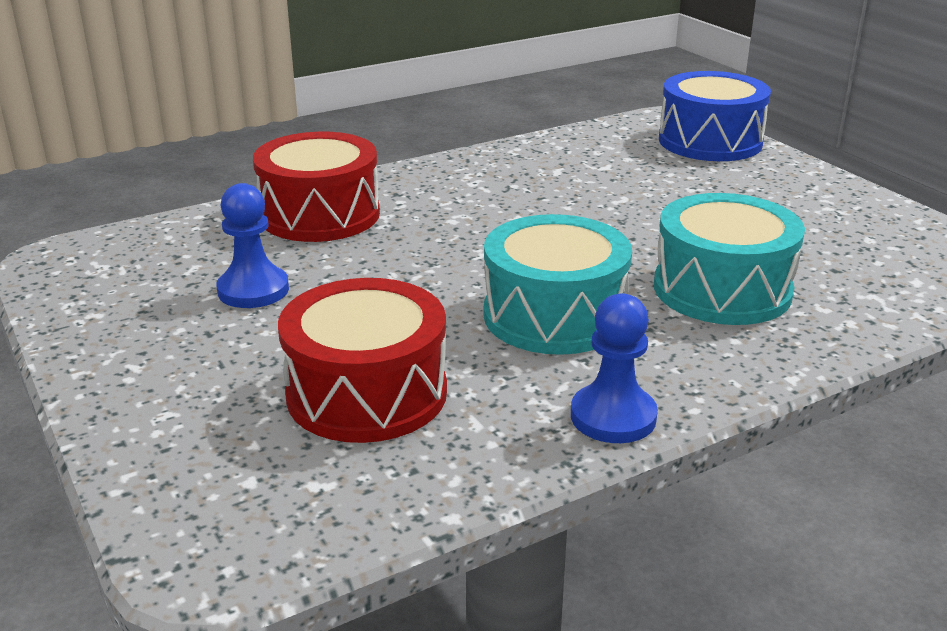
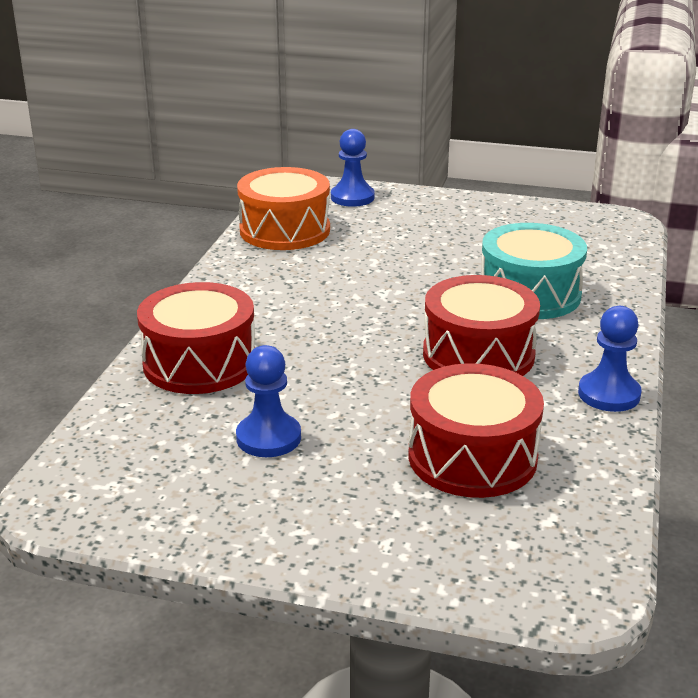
camera: 45 degrees left, 0 degrees up
turquoise drum [484,214,632,355] -> red drum [423,275,540,376]
blue drum [659,71,771,161] -> blue pawn [331,129,375,207]
none -> orange drum [237,167,330,250]

